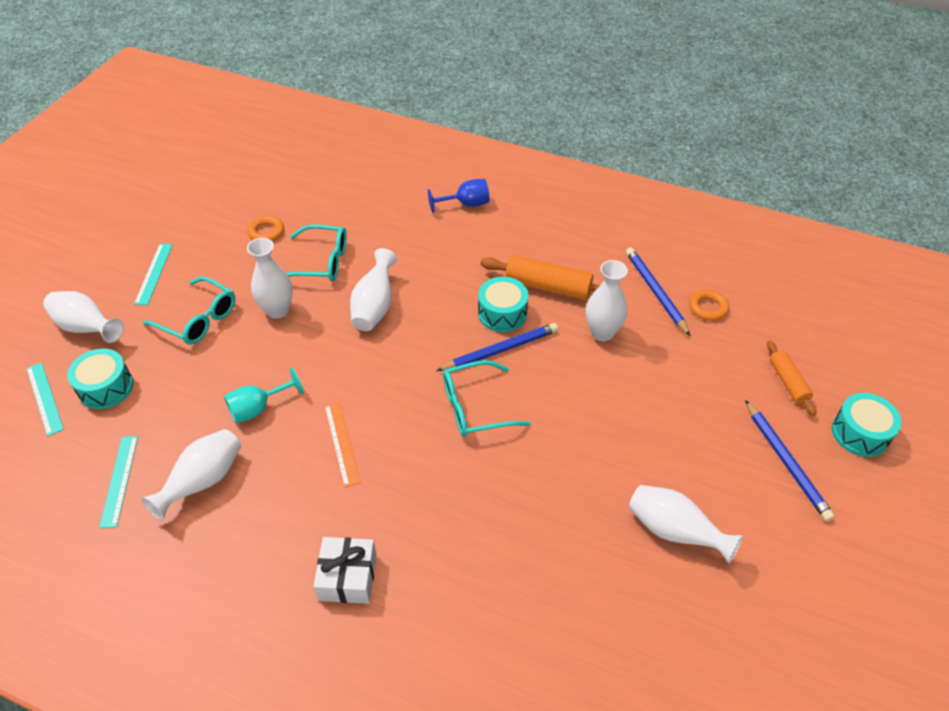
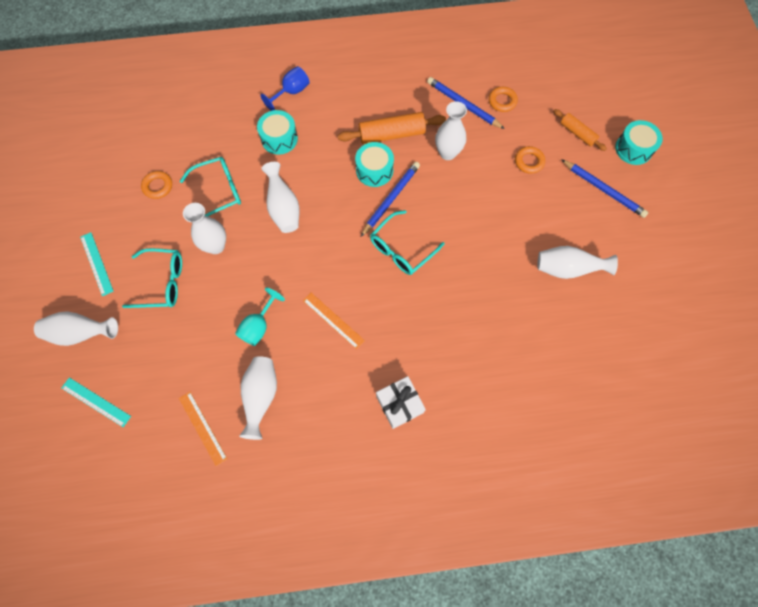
camera: 30 degrees left, 20 degrees up
turquoise drum [67,348,133,409] -> turquoise drum moved to [257,110,298,155]
turquoise ruler [99,436,138,528] -> orange ruler [179,392,227,466]
none -> orange ring [515,146,545,174]

